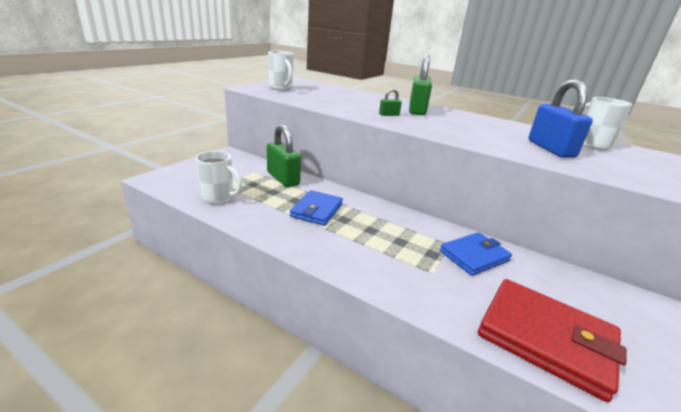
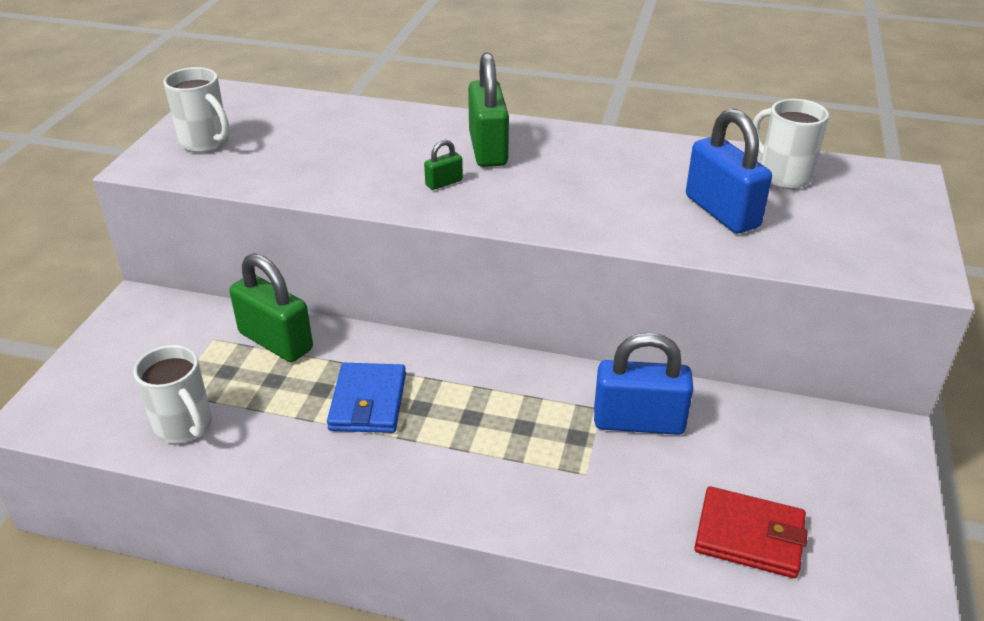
camera: 15 degrees left, 10 degrees up
white mug [195,151,242,204] -> white mug turned 45 degrees clockwise [133,345,212,443]
blue wallet [440,232,512,276] -> blue padlock [594,332,694,435]
red wallet [478,279,627,402] -> red wallet [694,486,808,578], size x0.65

